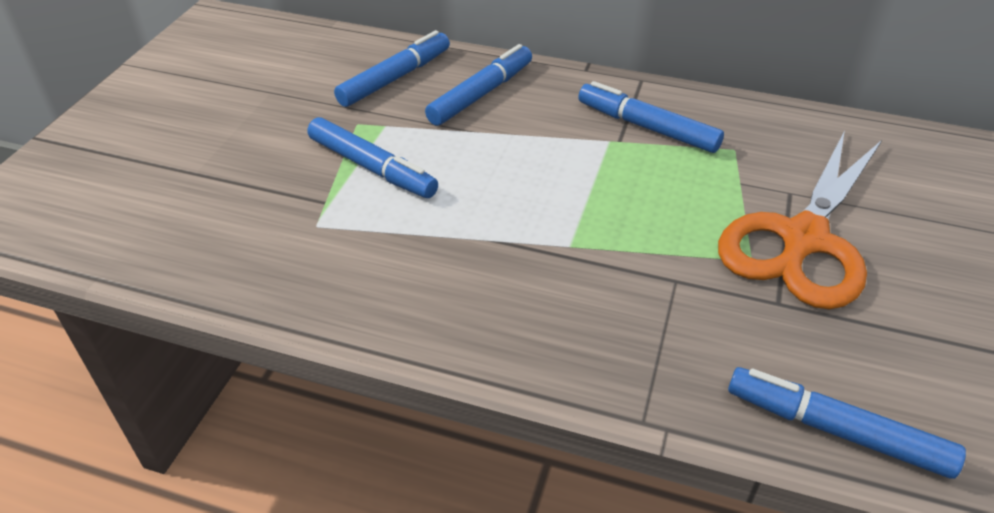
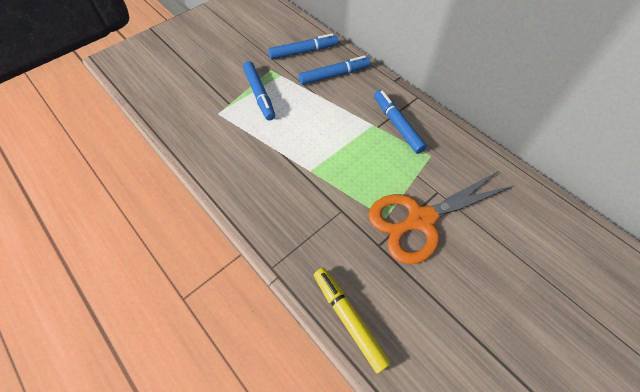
camera: 30 degrees right, 15 degrees up
blue marker [728,367,966,479] -> yellow marker [314,268,391,374]

